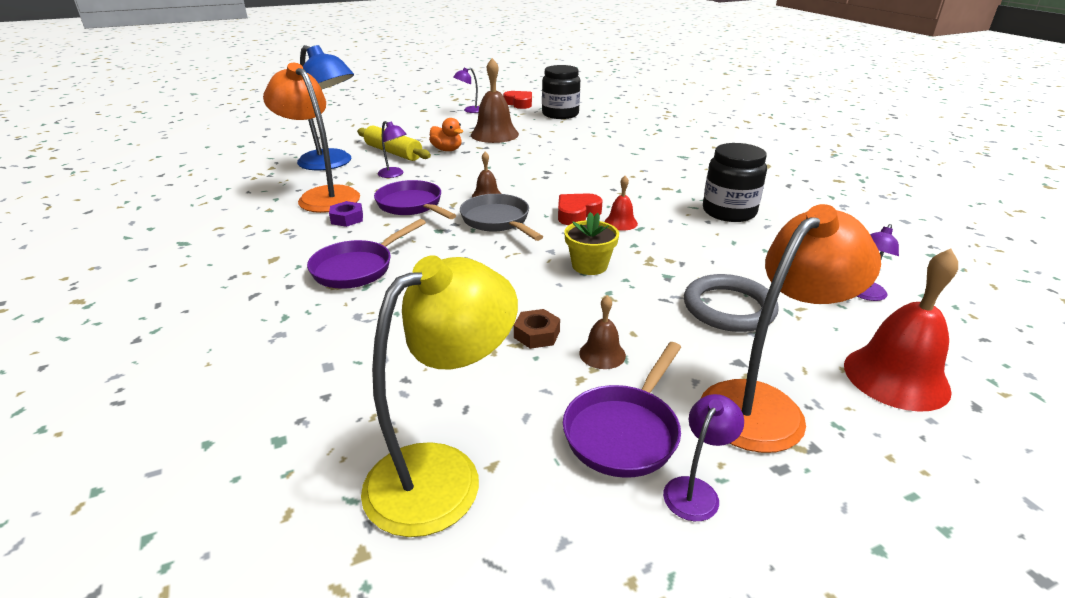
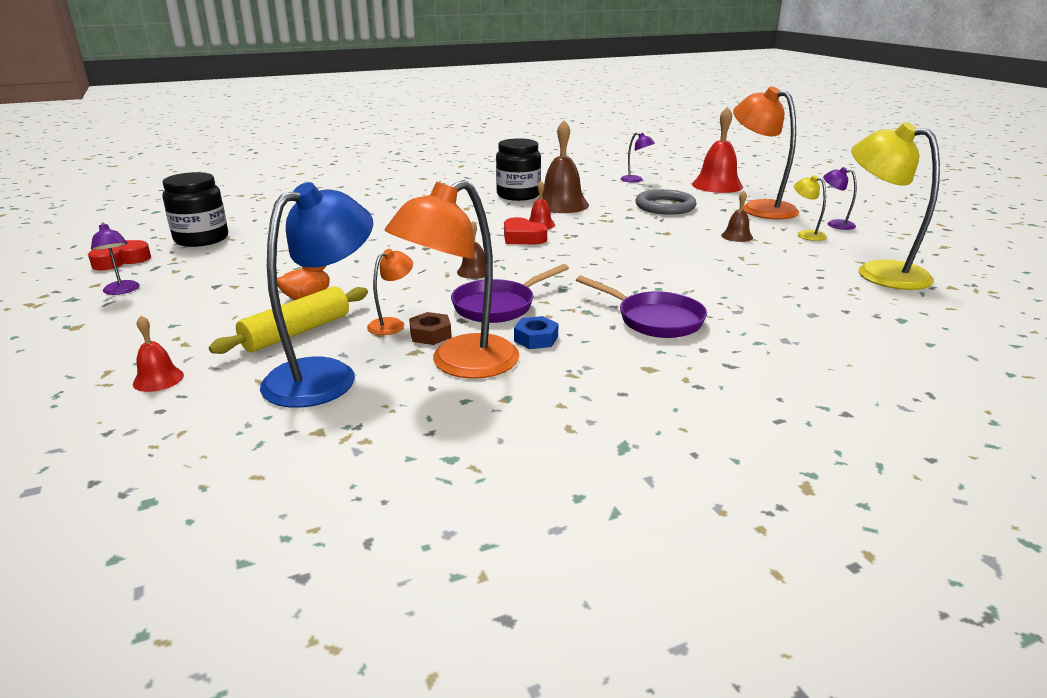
camera: 90 degrees left, 5 degrees down
purple nut [329,201,363,227] -> blue nut [514,316,558,349]
purple lamp [378,121,407,178] -> orange lamp [367,249,413,335]
grey pan [460,194,543,241] -> none
brown bell [471,58,519,143] -> brown bell moved to [542,120,589,213]
brown nut [514,309,560,349] -> brown nut moved to [409,312,452,345]
purple pan [563,342,681,478] -> yellow lamp [794,175,827,241]
yellow flower pot [564,212,619,275] -> none
none -> red bell [133,316,184,392]

